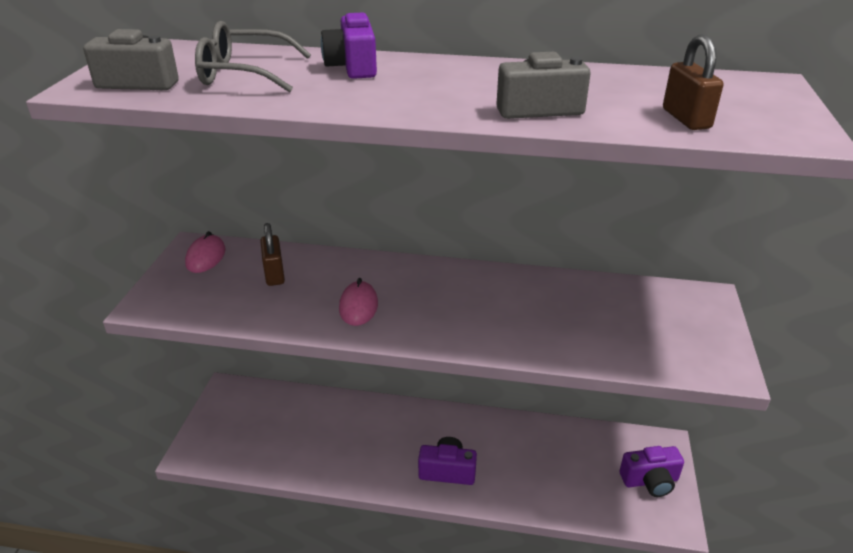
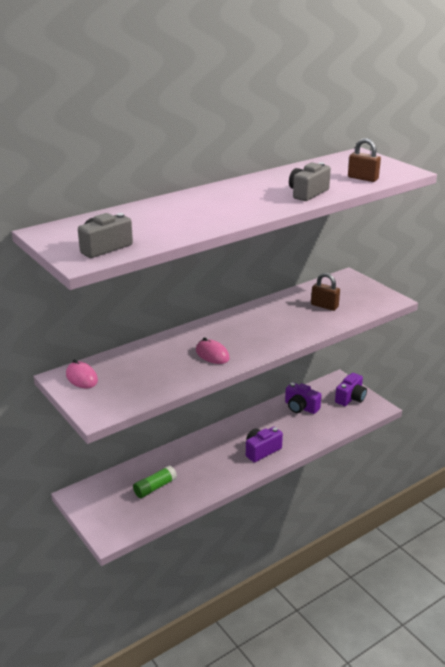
camera: 45 degrees left, 5 degrees down
grey glasses [195,21,311,92] -> none
brown padlock [260,223,285,286] -> brown padlock moved to [311,273,340,311]
purple camera [321,11,377,79] -> purple camera moved to [285,382,321,414]
none -> green glue stick [133,465,177,498]

